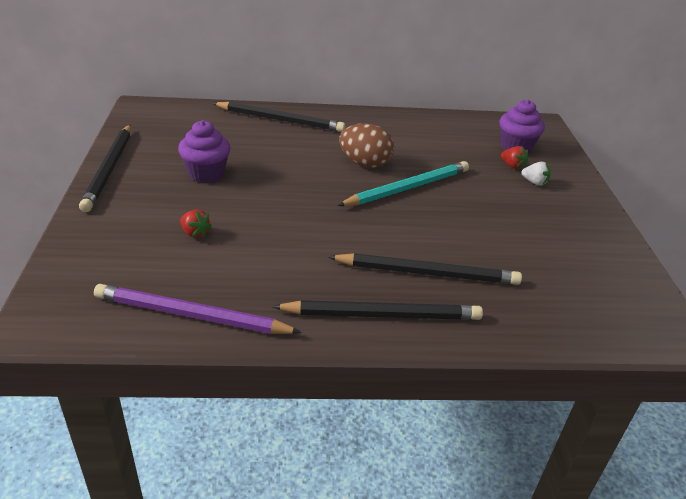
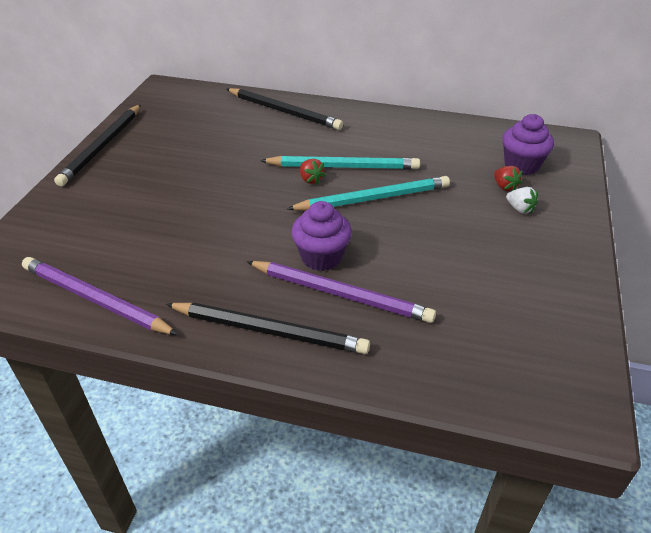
camera: 20 degrees right, 5 degrees up
purple cupcake [178,120,231,183] -> purple cupcake moved to [291,201,352,271]
red strawberry [180,209,212,238] -> red strawberry moved to [300,159,326,185]
black pencil [328,253,522,285] -> purple pencil [246,261,436,323]
brown egg [339,124,394,168] -> turquoise pencil [260,156,420,169]

